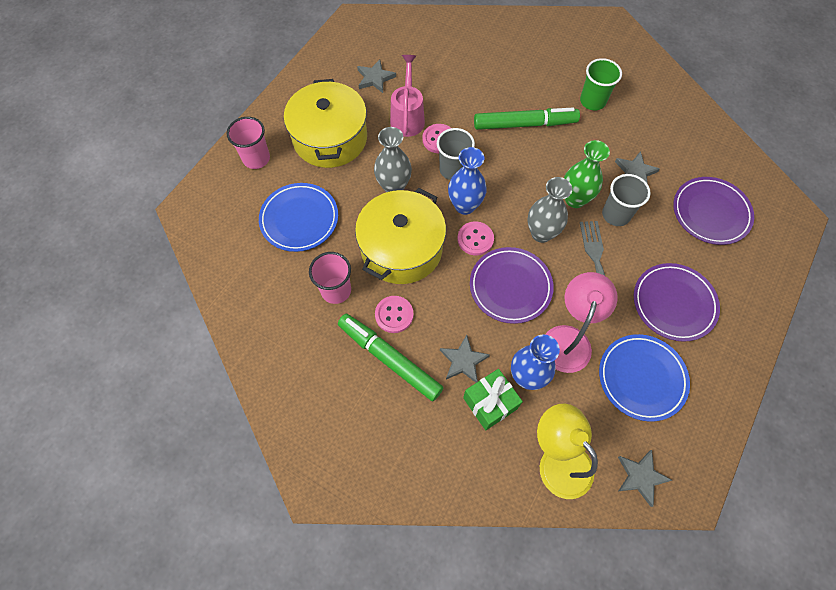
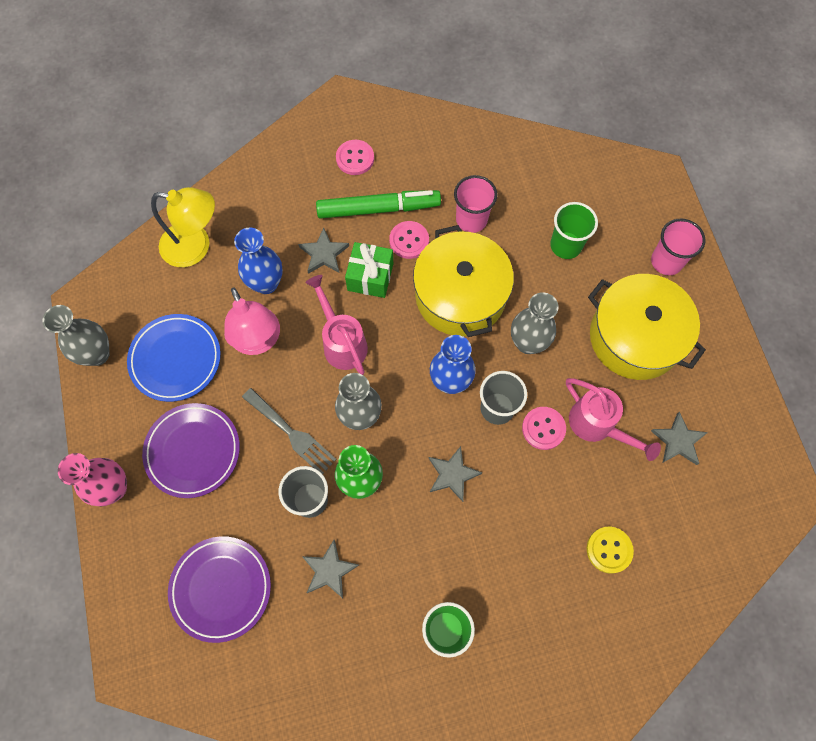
camera: 135 degrees right, 5 degrees up
blue plate [259,183,338,252] -> green cup [550,202,598,259]
pink button [457,221,494,255] -> pink button moved to [336,140,374,175]
green gift [463,369,523,430] -> green gift moved to [345,242,393,298]
purple plate [470,247,554,324] -> pink watering can [305,275,368,375]
green marker [474,107,580,130] -> none
grey star [618,450,672,507] -> grey star moved to [428,446,482,502]
none -> grey vase [42,305,110,366]
none -> pink vase [58,453,127,506]
none -> yellow button [587,527,634,574]

